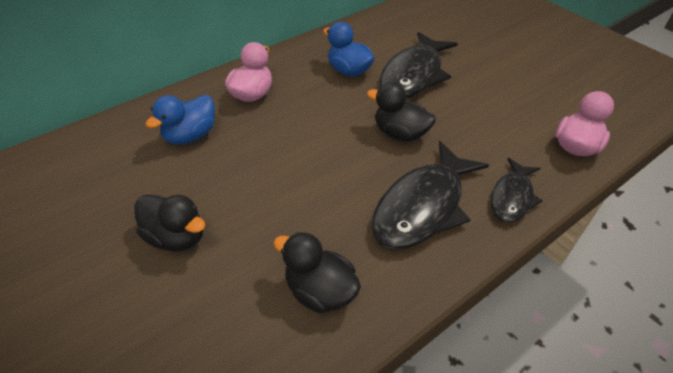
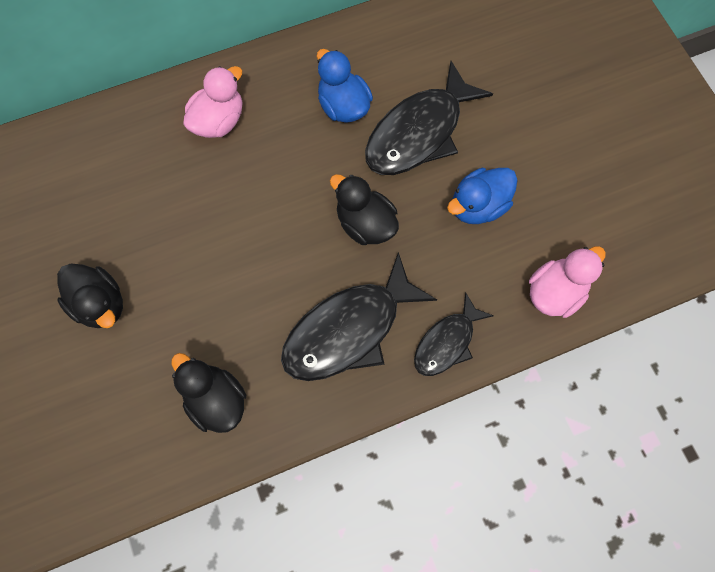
camera: 15 degrees right, 25 degrees up
blue duck [145,95,215,145] -> blue duck moved to [447,168,517,224]

